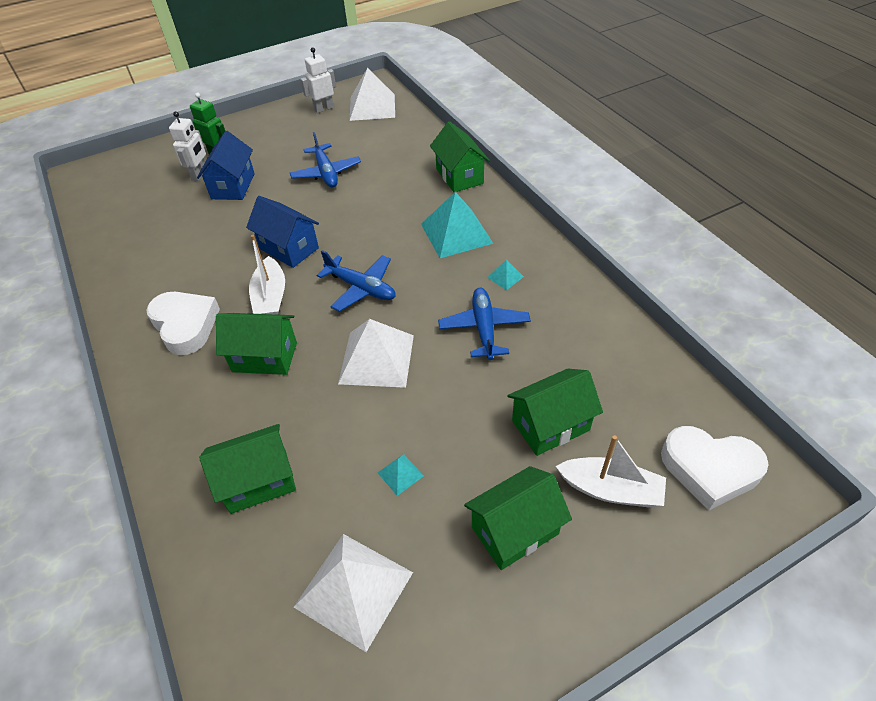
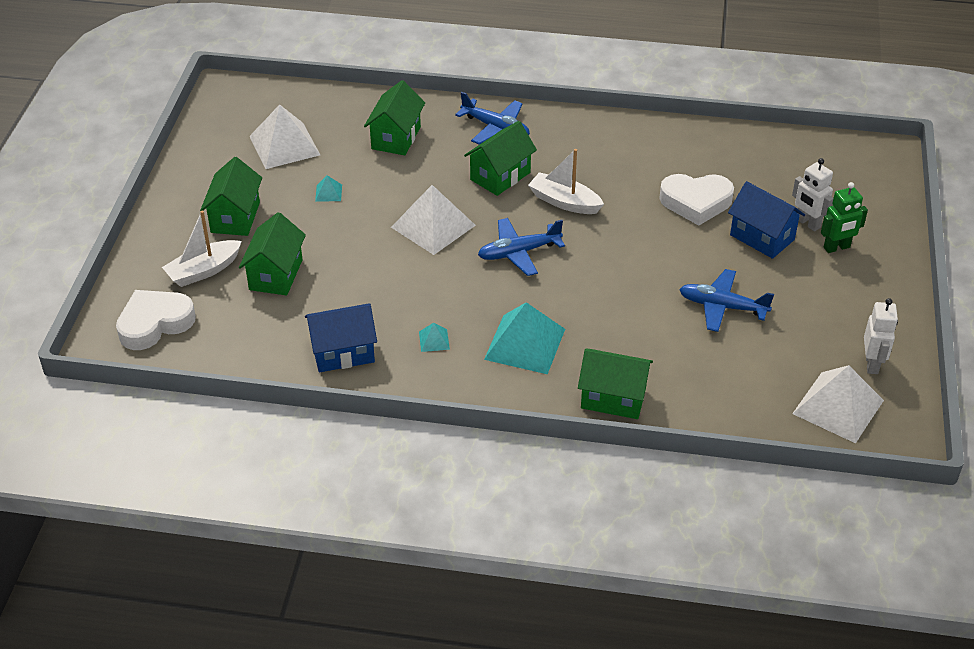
camera: 125 degrees right, 5 degrees down
white heart [146,292,220,355] -> white heart moved to [659,174,734,226]
blue house [246,196,319,268] -> blue house moved to [305,303,377,372]
blue plane [438,288,531,360] -> blue plane moved to [455,92,530,145]

